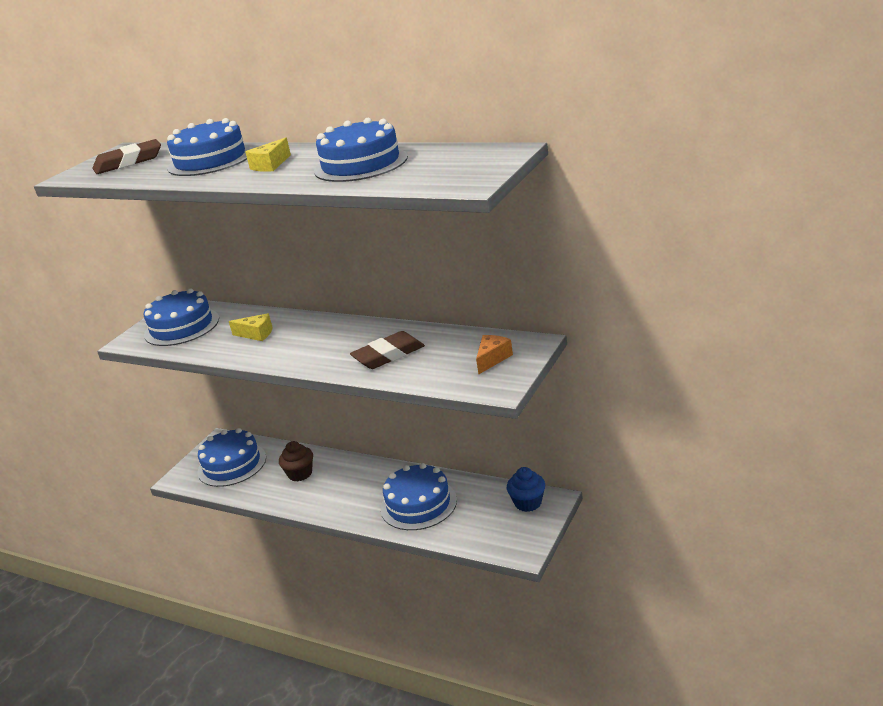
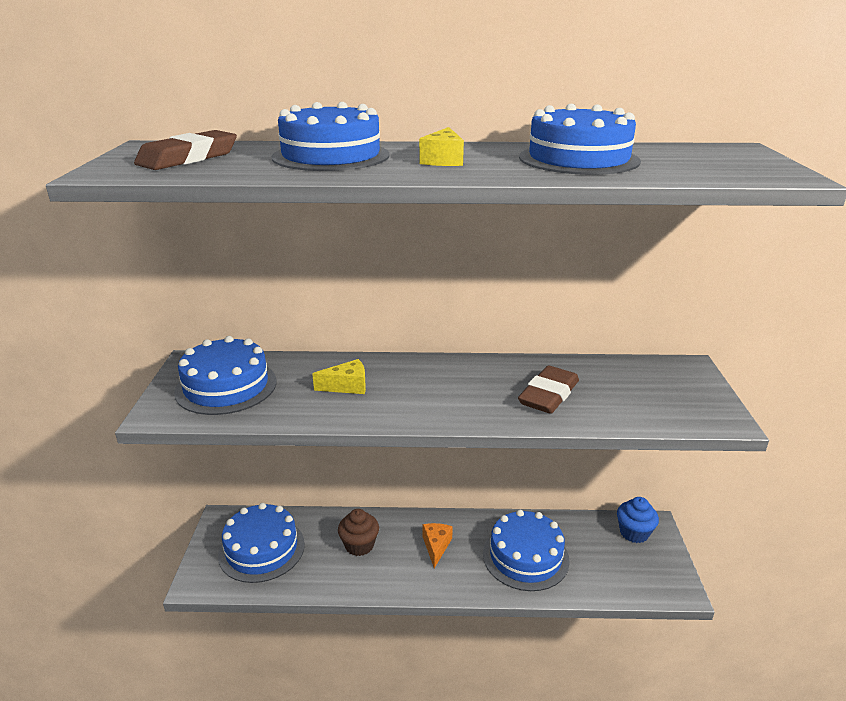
camera: 30 degrees left, 0 degrees up
orange cheese [476,335,513,374] -> orange cheese moved to [423,523,453,568]

